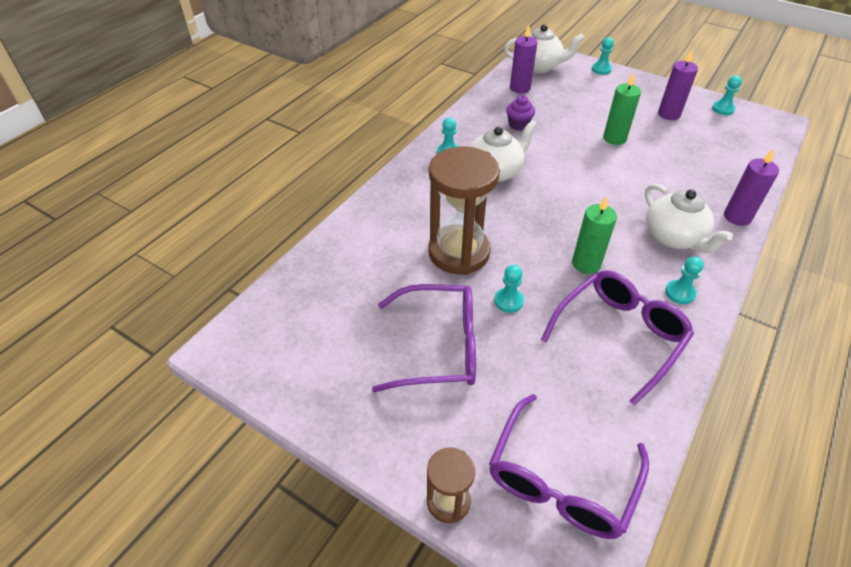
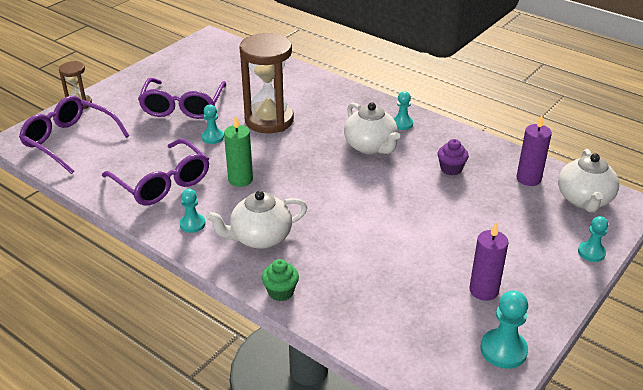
camera: 95 degrees right, 10 degrees down
green candle [603,72,641,145] -> none
turquoise pawn [712,76,742,115] -> turquoise pawn [480,290,528,369], size x1.53
purple candle [724,149,779,226] -> green cupcake [262,259,299,301]

